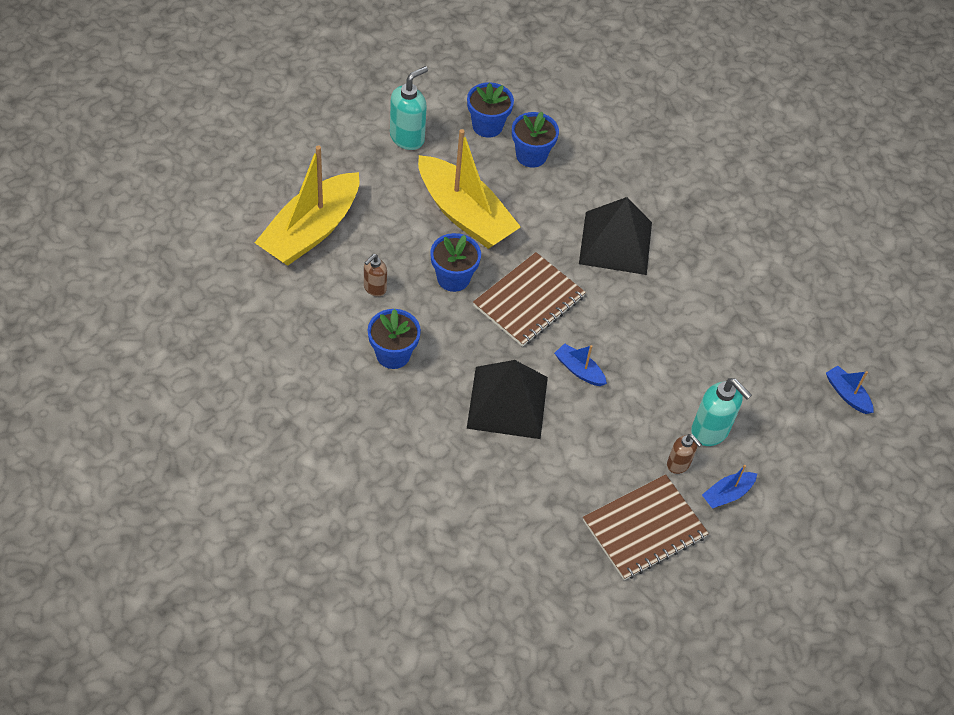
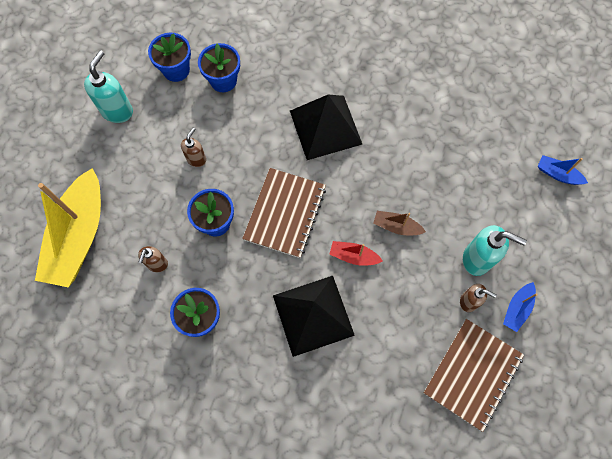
camera: 20 degrees left, 15 degrees up
yellow boat [418,129,521,249] -> brown soap dispenser [181,127,206,167]
blue boat [554,343,607,386] -> red boat [329,241,383,266]
none -> brown boat [373,211,426,236]

